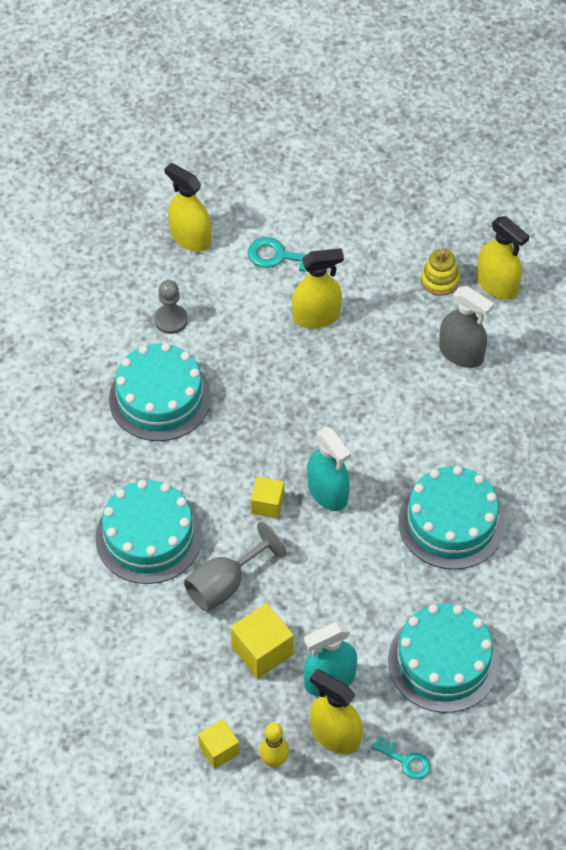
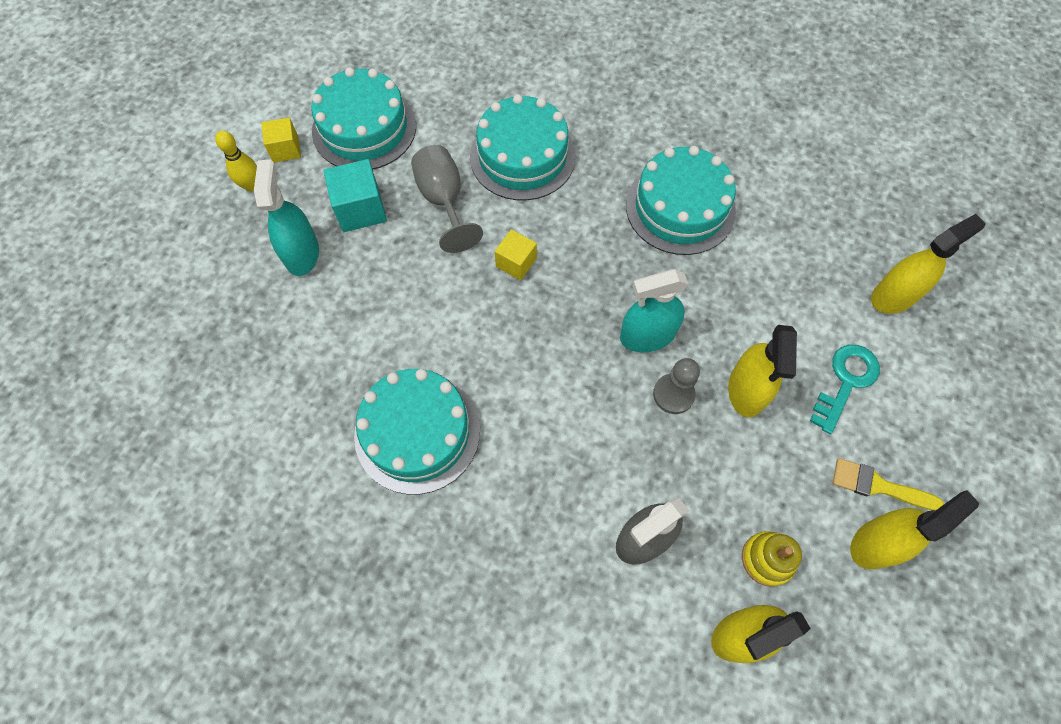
camera: 110 degrees right, 10 degrees up
grey pawn [154,280,188,334] -> grey pawn moved to [653,358,700,414]
yellow cube [231,603,294,679] -> turquoise cube [323,159,387,232]
turquoise spray bottle [308,427,351,511] -> turquoise spray bottle moved to [620,269,689,352]
yellow spray bottle [310,669,363,754] -> yellow spray bottle moved to [850,490,979,569]
turquoise key [372,737,430,779] -> none
turquoise cake [388,604,499,713] -> turquoise cake moved to [311,67,416,169]
none -> yellow brush [833,458,944,510]

